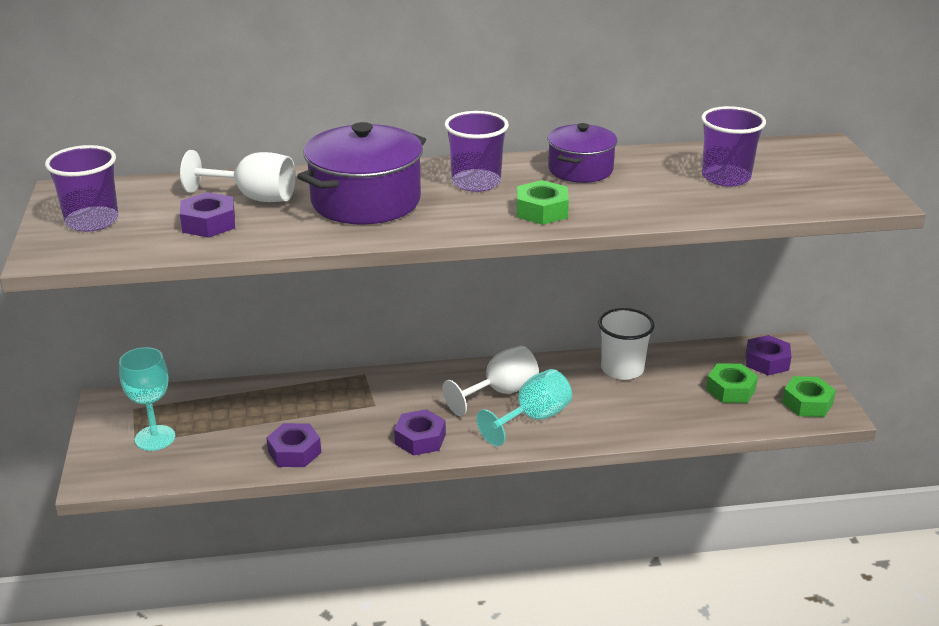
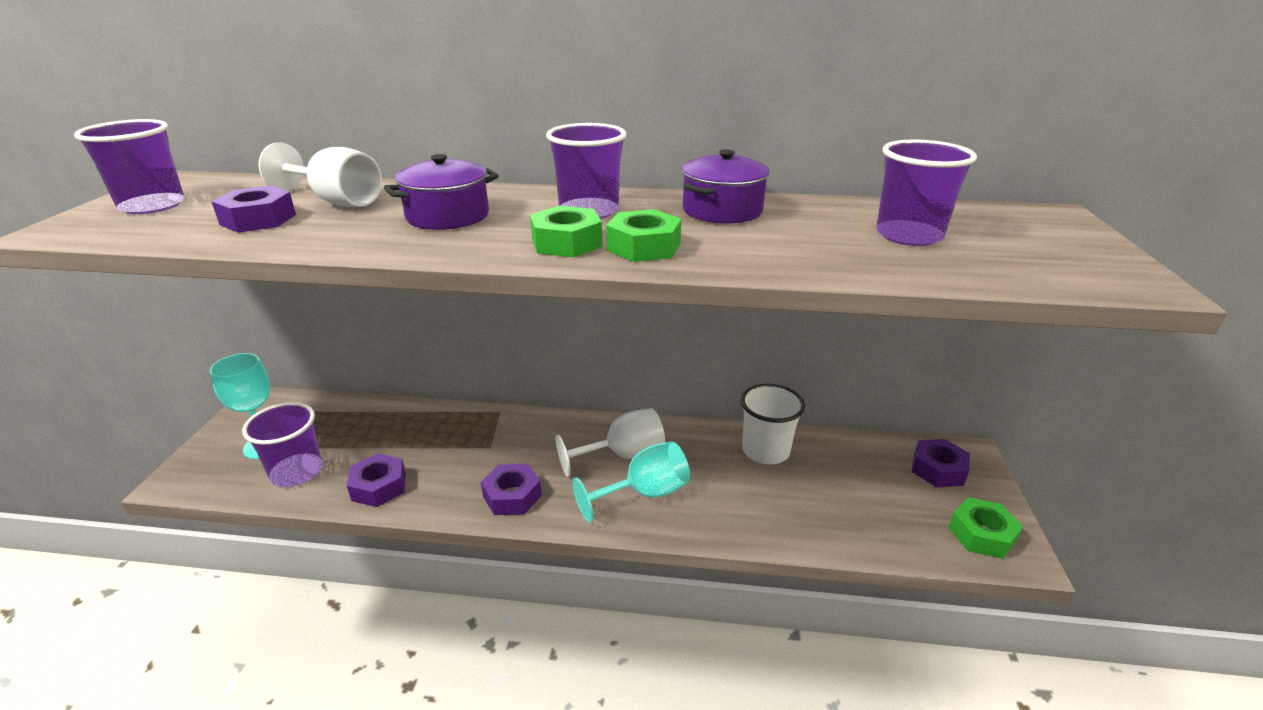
camera: 15 degrees right, 0 degrees up
purple pot [297,122,426,225] -> purple pot [384,154,499,230], size x0.62
green nut [706,364,758,403] -> green nut moved to [530,206,603,258]
none -> purple cup [242,402,323,487]

